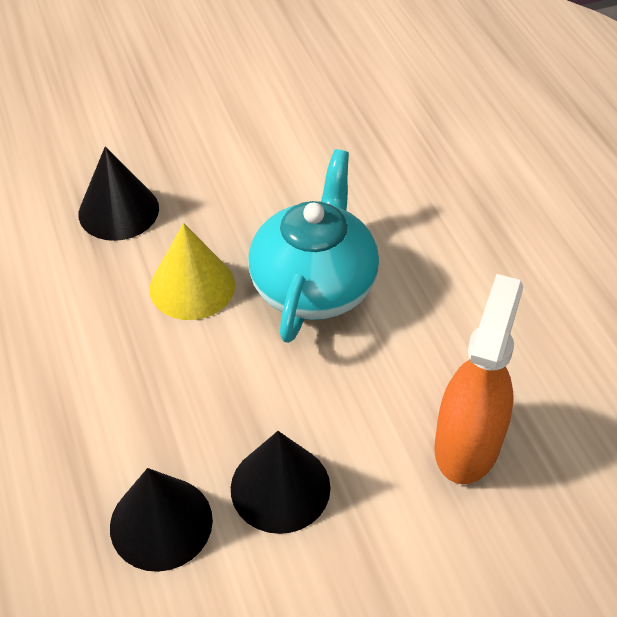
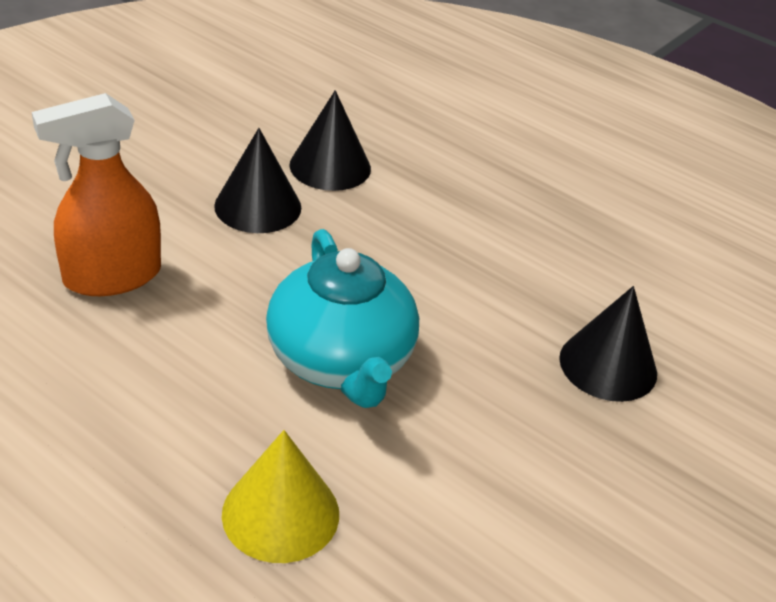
camera: 145 degrees right, 10 degrees down
yellow cone [149,223,235,320] -> yellow cone moved to [222,430,339,563]
orange spray bottle [434,274,523,484] -> orange spray bottle turned 75 degrees clockwise [32,93,161,296]

